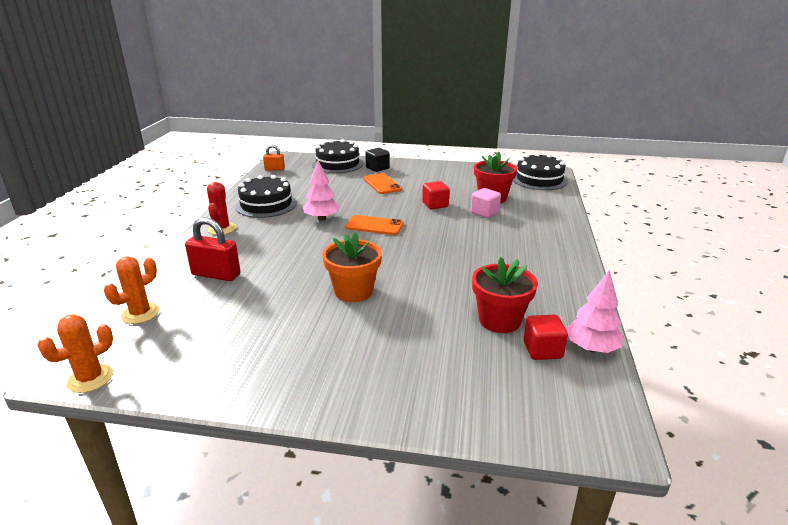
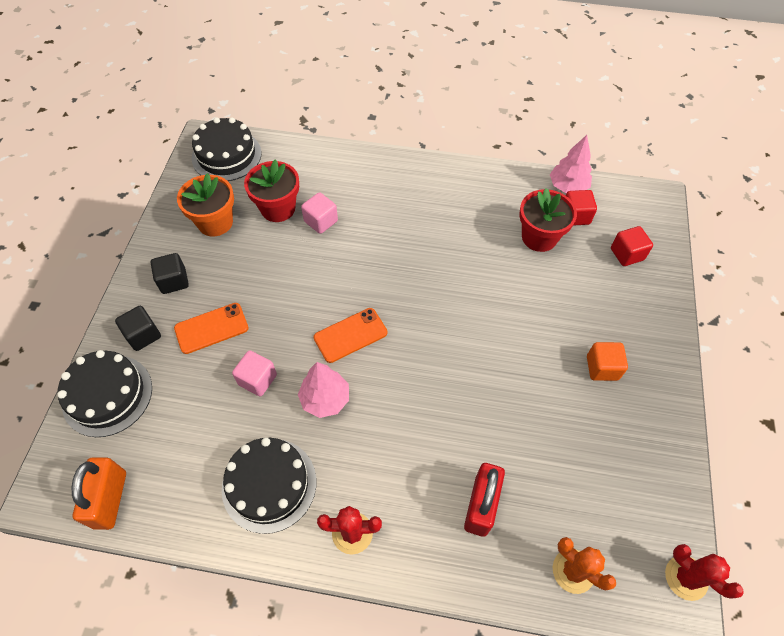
camera: 90 degrees left, 30 degrees up
orange cactus [37,314,113,393] -> red cactus [665,544,744,601]
orange padlock [263,145,285,171] -> orange padlock [72,457,126,530], size x1.68
orange flower pot [322,232,382,302] -> orange flower pot moved to [177,173,234,236]
orange phone [345,215,404,235] -> orange phone turned 45 degrees clockwise [314,308,387,363]
red cube [422,181,450,209] -> red cube moved to [611,226,653,266]
none -> black cube [151,253,189,294]
none -> pink cube [232,350,277,396]
none -> orange cube [587,342,628,381]

